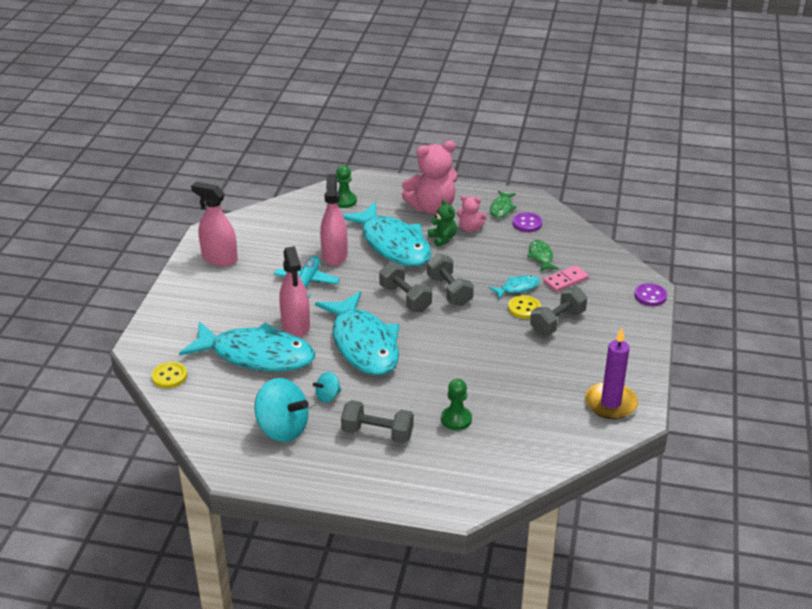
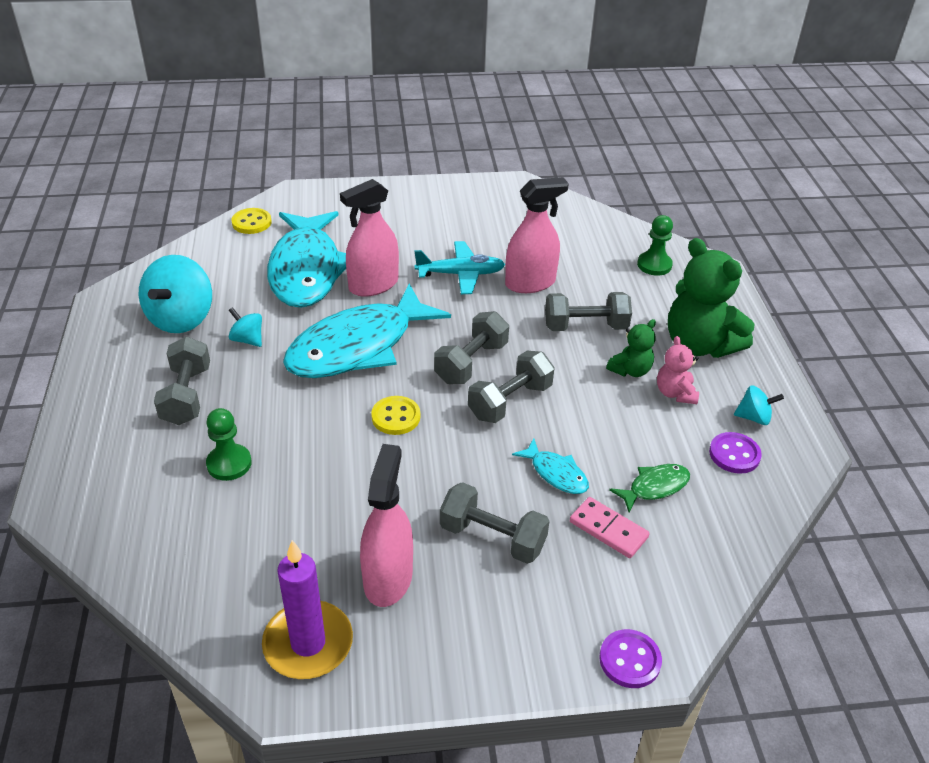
camera: 70 degrees right, 5 degrees up
pink spray bottle [191,182,238,267] -> pink spray bottle moved to [360,444,413,607]
turquoise fish [343,202,431,267] -> grey dumbbell [545,292,632,331]
pink teddy bear [402,141,457,214] -> green teddy bear [668,238,755,358]
green fish [490,191,517,218] -> turquoise spinning top [734,385,784,425]
yellow button [508,295,541,319] -> yellow button moved to [371,396,420,435]

